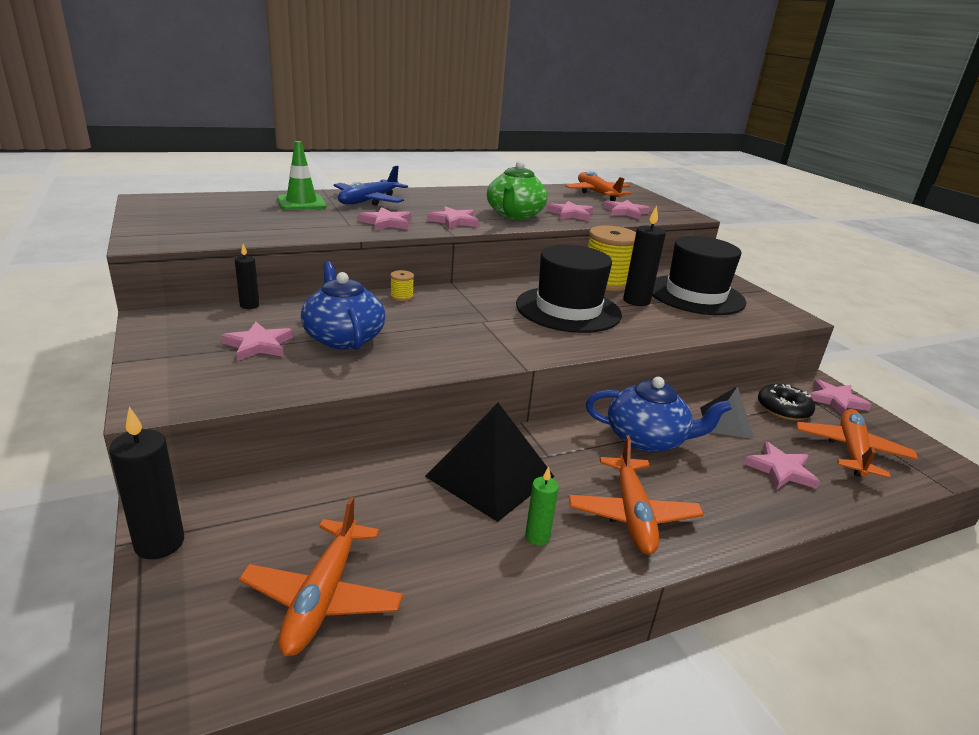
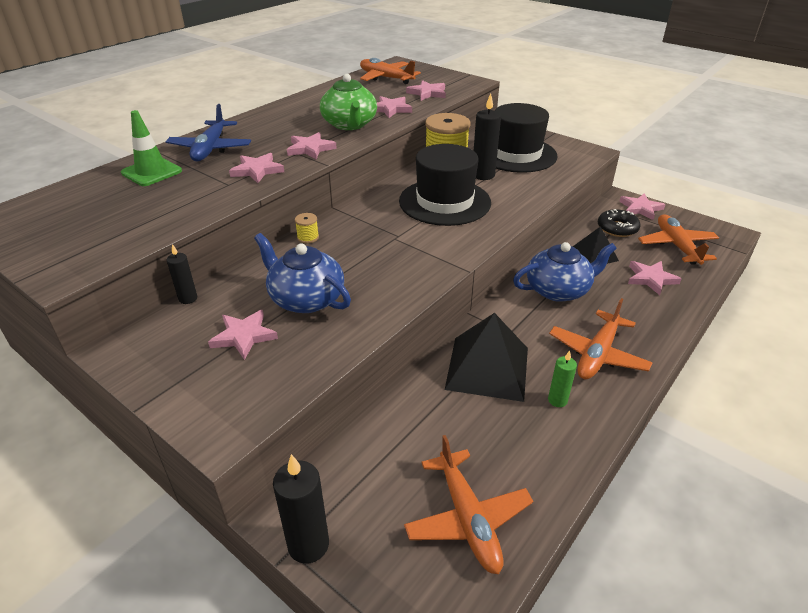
camera: 25 degrees left, 10 degrees up
orange plane [568,435,704,554] -> orange plane turned 60 degrees clockwise [549,298,653,379]

